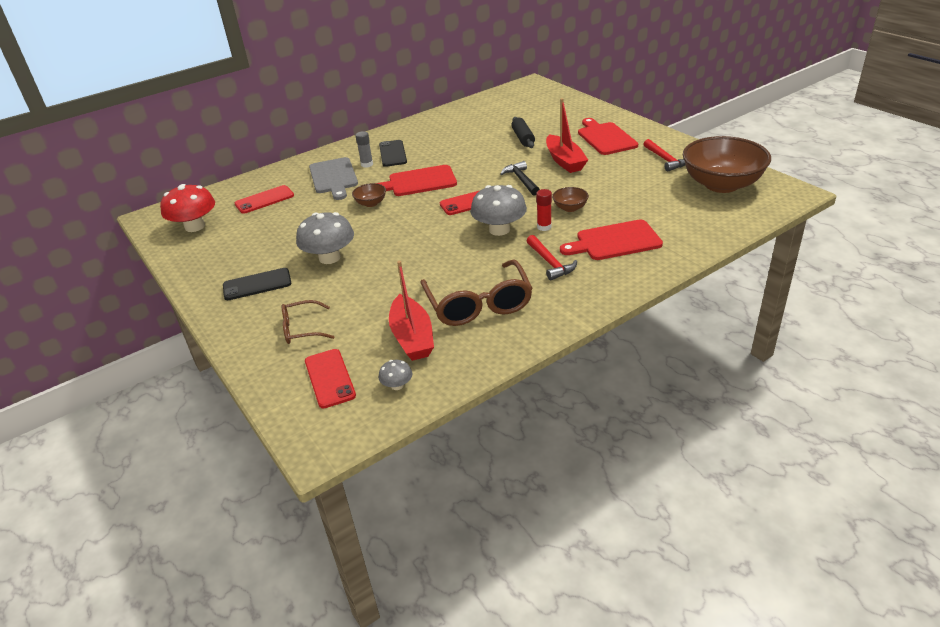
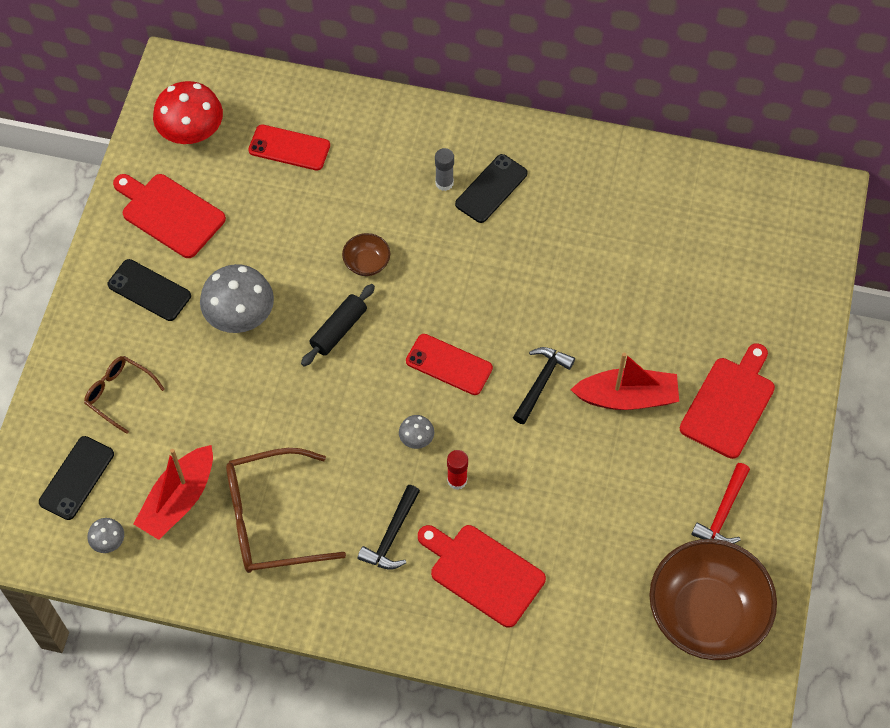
camera: 45 degrees right, 25 degrees up
red phone [305,349,356,408] -> black phone [39,436,114,520]
grey cutting board [309,157,358,200] -> none
red cutting board [377,165,457,196] -> red cutting board moved to [113,174,226,258]
brown glasses [420,260,533,326] -> brown glasses turned 45 degrees clockwise [226,448,346,573]
grey mushroom [470,185,527,236] -> grey mushroom [399,415,434,449], size x0.47
black rolling pin [511,117,535,148] -> black rolling pin moved to [301,284,375,367]
red hammer [527,235,577,281] -> black hammer [358,485,420,569]
red boat [546,98,588,173] -> red boat turned 120 degrees counterclockwise [571,352,679,410]
brown bowl [552,187,589,212] -> none

